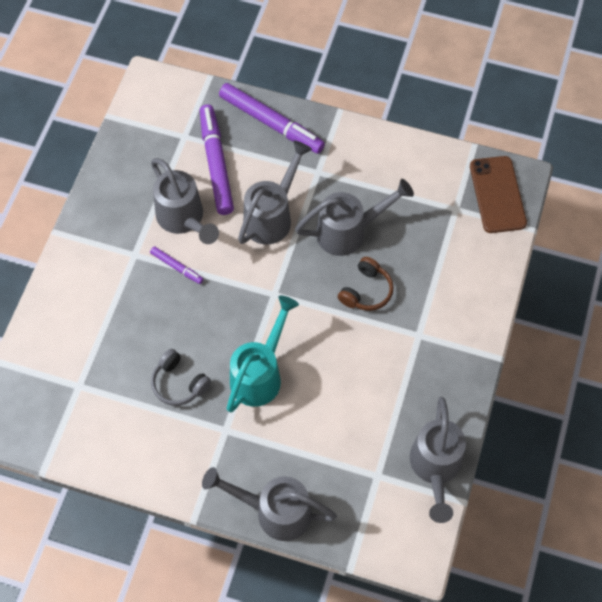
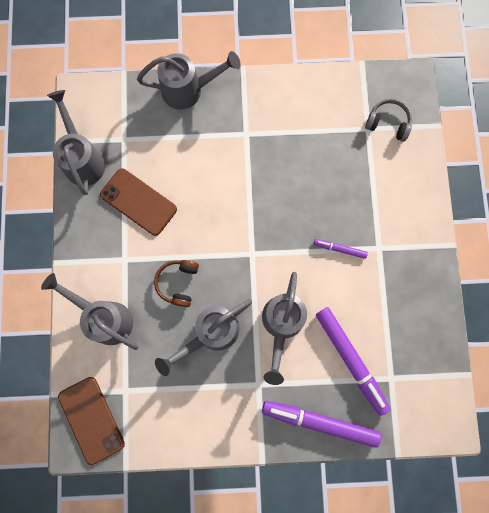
camera: 160 degrees right, 15 degrees up
grey watering can [151,158,219,244] -> grey watering can moved to [41,273,138,350]
grey headphones [151,349,211,406] -> grey headphones moved to [365,99,412,142]
turquoise watering can [227,296,299,412] -> none
none -> brown phone [100,168,177,236]

